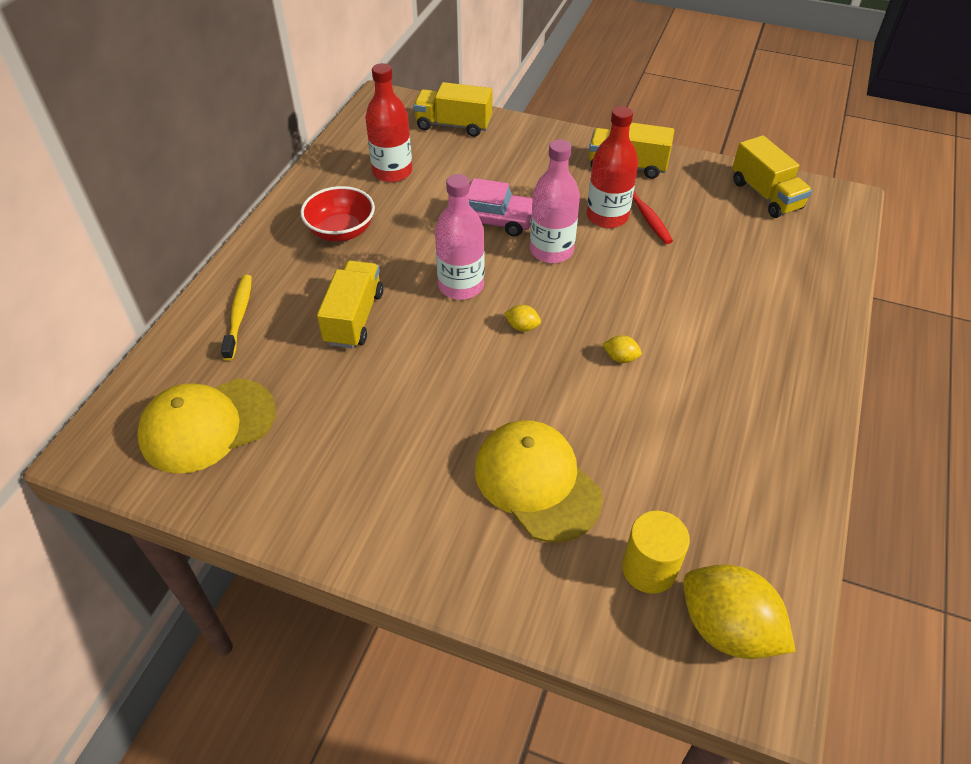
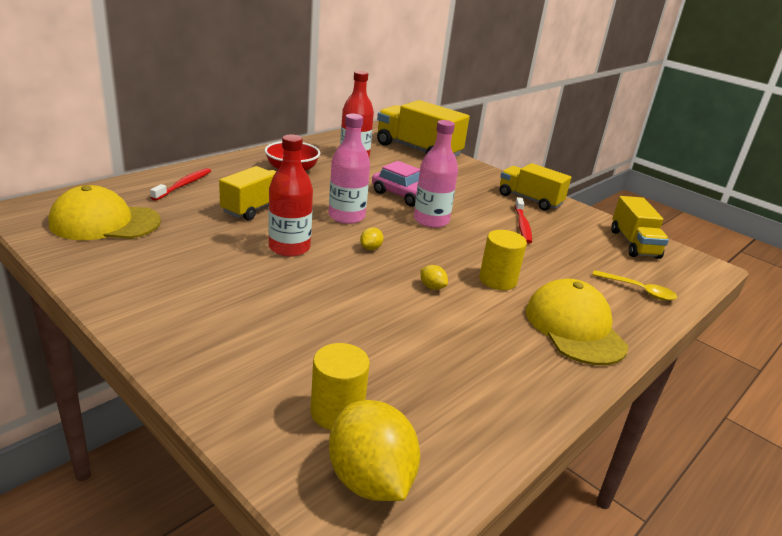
camera: 20 degrees right, 20 degrees down
yellow toothbrush [221,275,252,361] -> red toothbrush [150,168,211,201]
yellow truck [413,82,492,137] -> yellow truck [377,100,470,157], size x1.55
yellow cap [475,420,603,542] -> yellow cap moved to [526,279,628,365]
yellow lemon [504,305,541,332] -> yellow lemon turned 75 degrees clockwise [360,227,384,250]
red bottle [587,106,638,228] -> red bottle moved to [268,134,313,257]
none -> yellow cylinder [479,230,527,290]
none -> yellow spoon [592,270,677,301]

